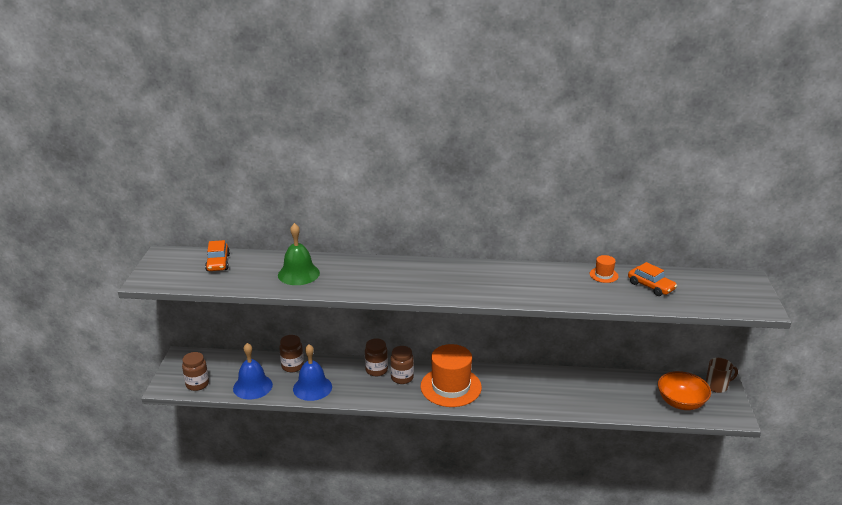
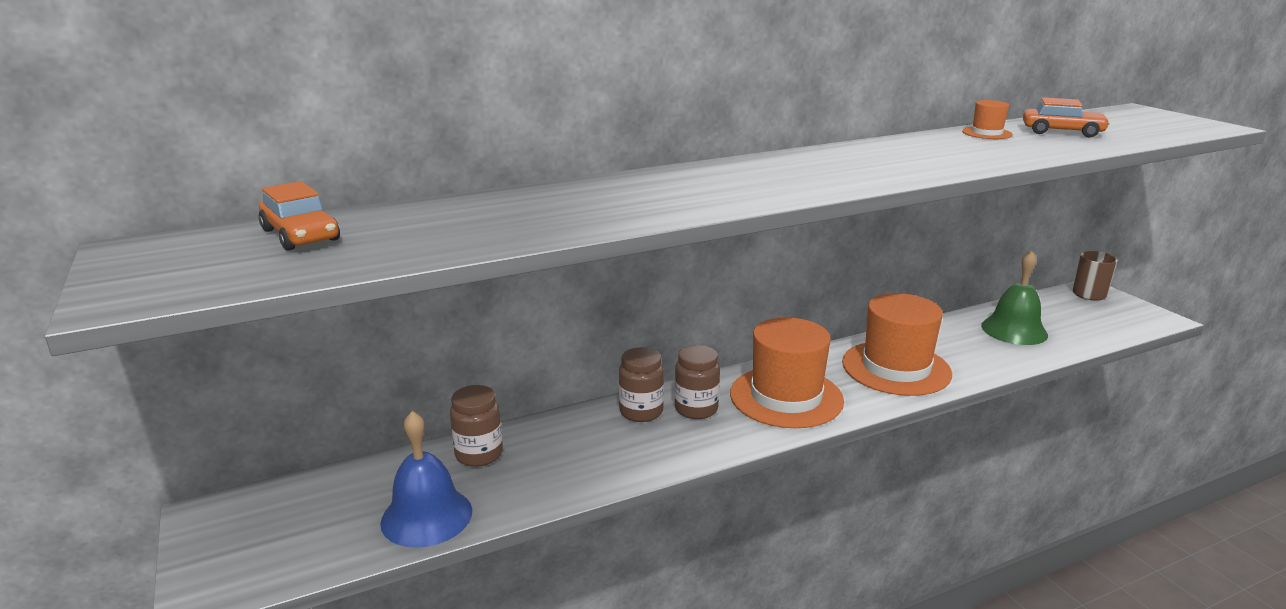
camera: 30 degrees left, 5 degrees down
brown jar [182,352,209,391] -> none
green bell [278,223,320,285] -> green bell moved to [981,250,1048,345]
blue bell [293,344,332,401] -> none
orange bowl [658,371,711,410] -> none
none -> orange hat [842,293,952,396]

